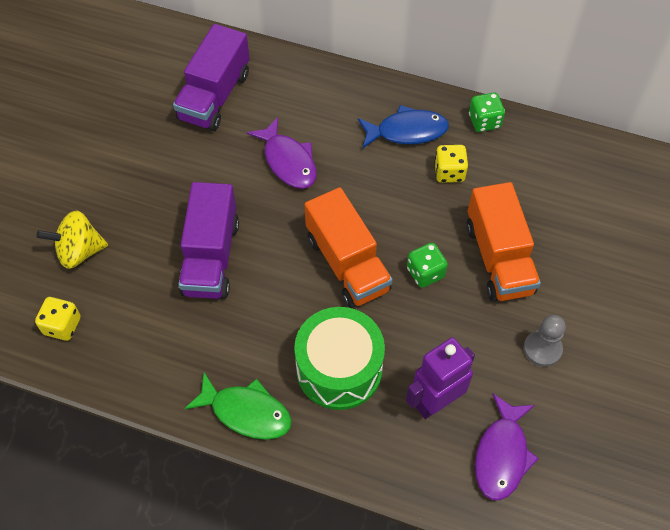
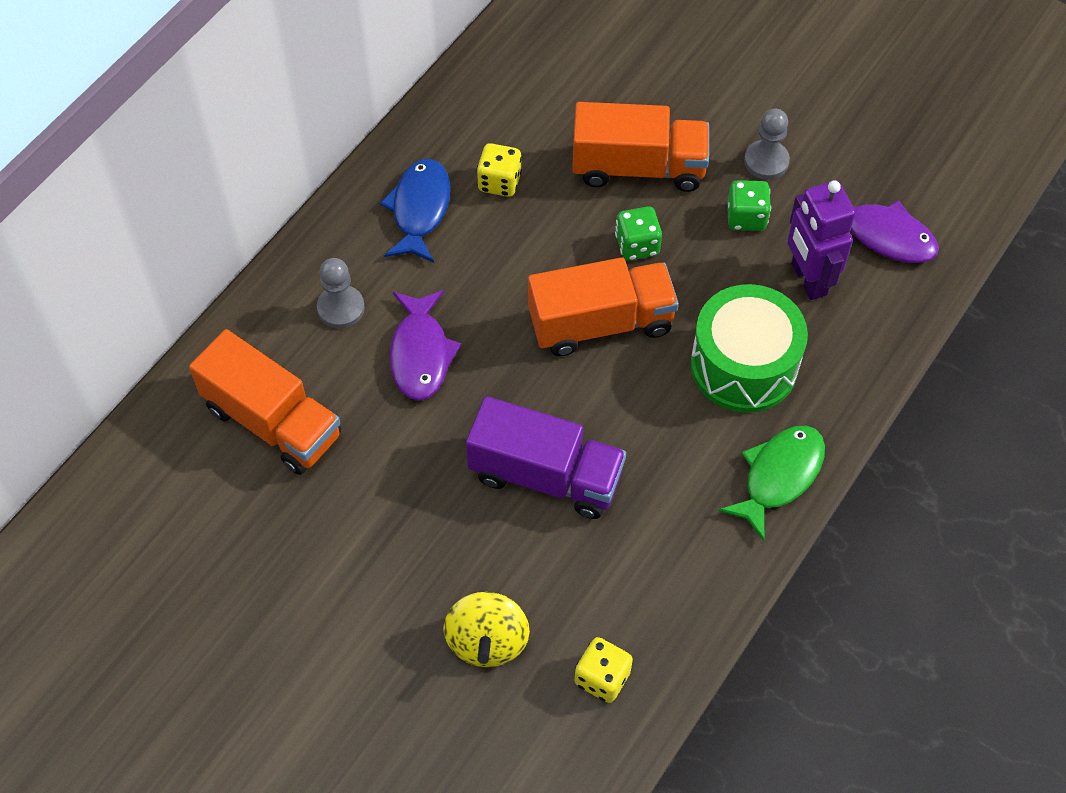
camera: 75 degrees left, 0 degrees up
purple truck [173,24,250,131] -> orange truck [189,329,341,475]
purple fish [247,117,317,189] -> purple fish turned 105 degrees clockwise [389,290,462,401]
green dice [469,92,505,132] -> green dice moved to [727,180,771,231]
none -> grey pawn [317,258,365,328]

